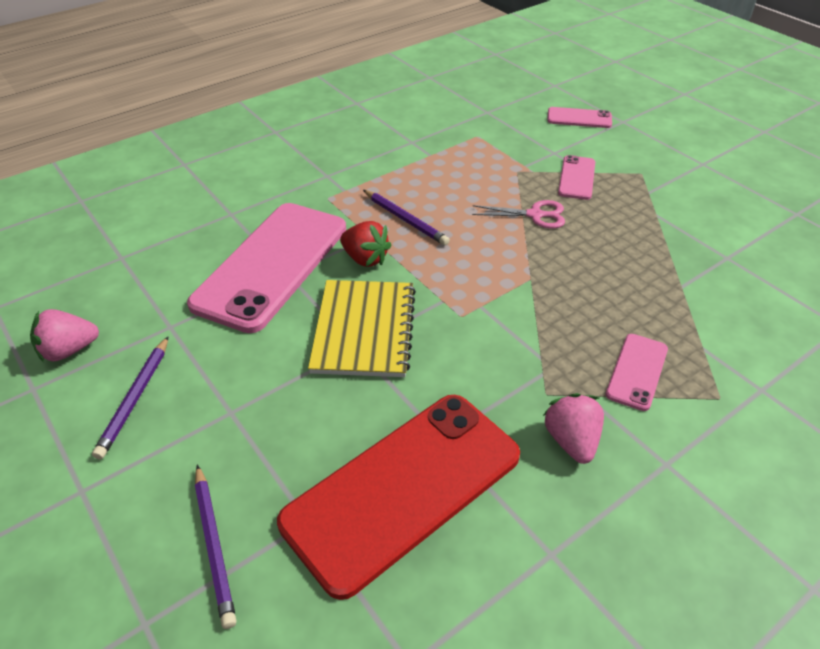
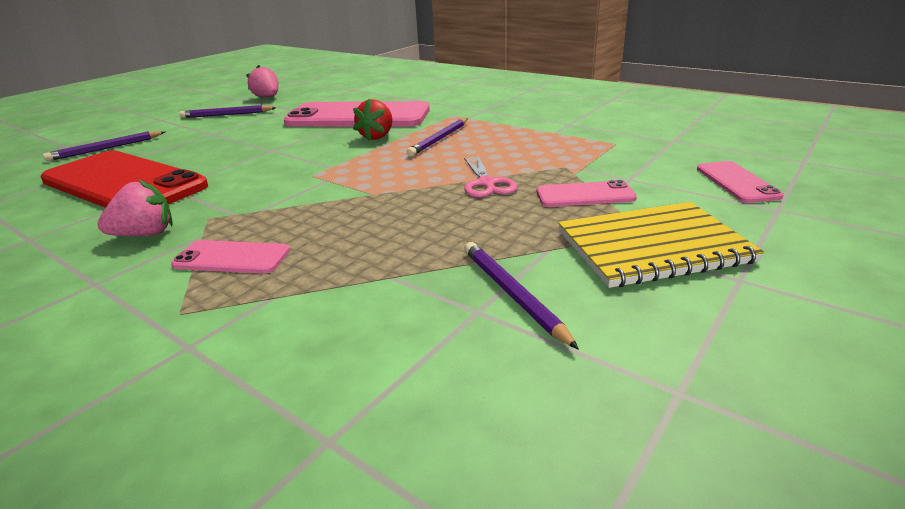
camera: 75 degrees right, 15 degrees down
yellow notebook [308,280,416,377] -> yellow notebook moved to [558,202,764,288]
none -> purple pencil [464,242,579,350]

